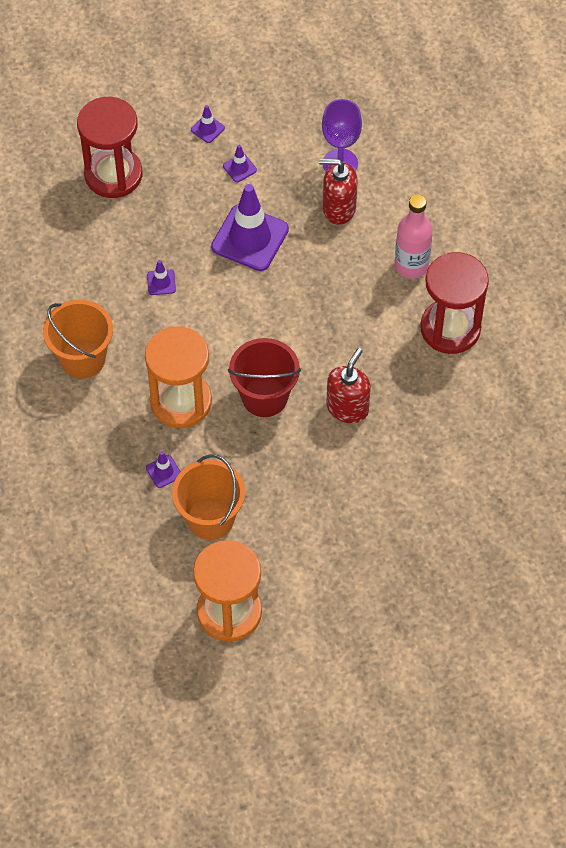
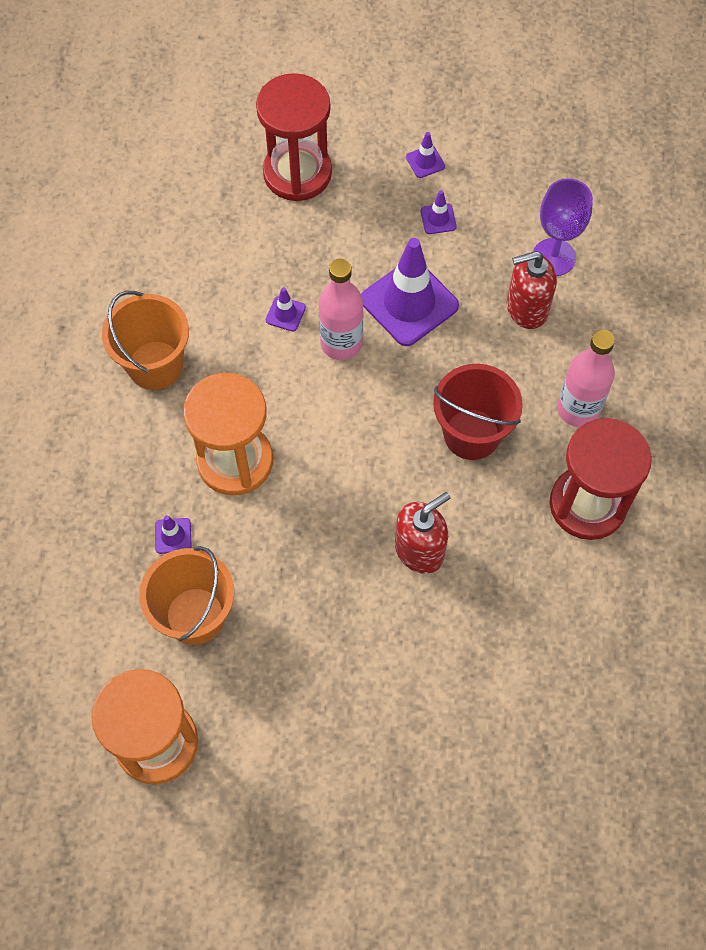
camera: 25 degrees right, 5 degrees up
red bucket [228,338,301,417] -> red bucket moved to [433,364,523,460]
red soap dispenser [319,159,358,225] -> red soap dispenser turned 45 degrees counterclockwise [507,251,557,329]
none -> pink bottle [319,259,363,360]

